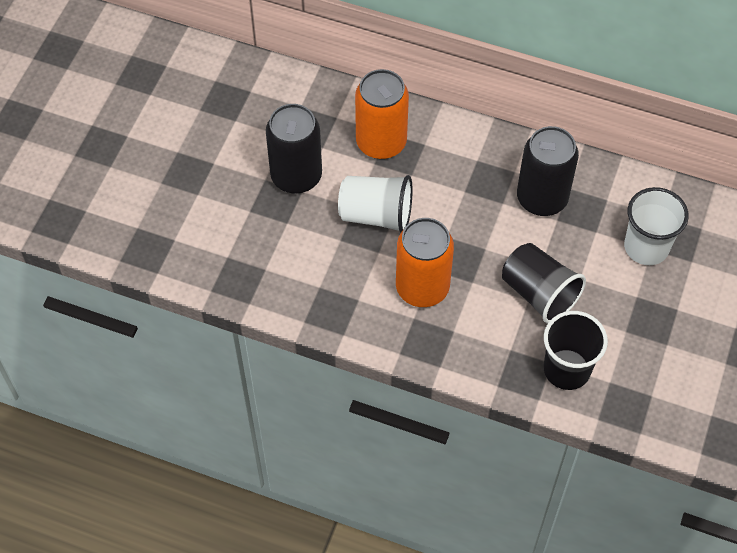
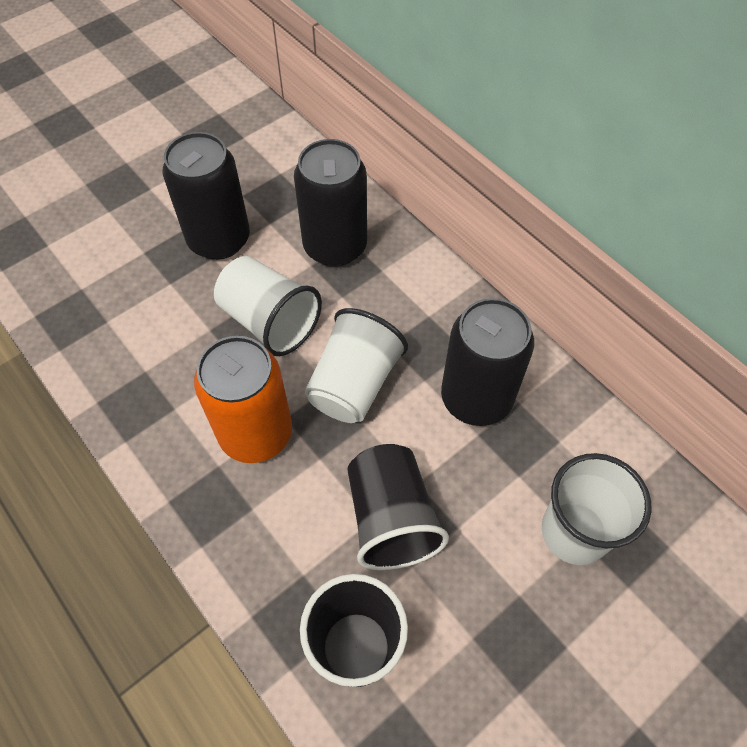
camera: 30 degrees right, 0 degrees up
orange can [355,69,409,159] -> black can [294,139,367,267]
none -> white cup [305,308,408,423]

